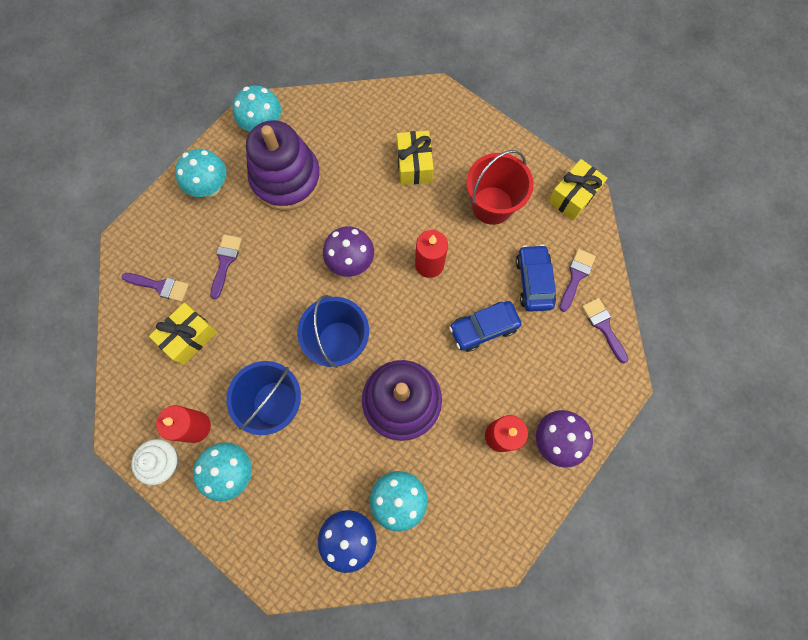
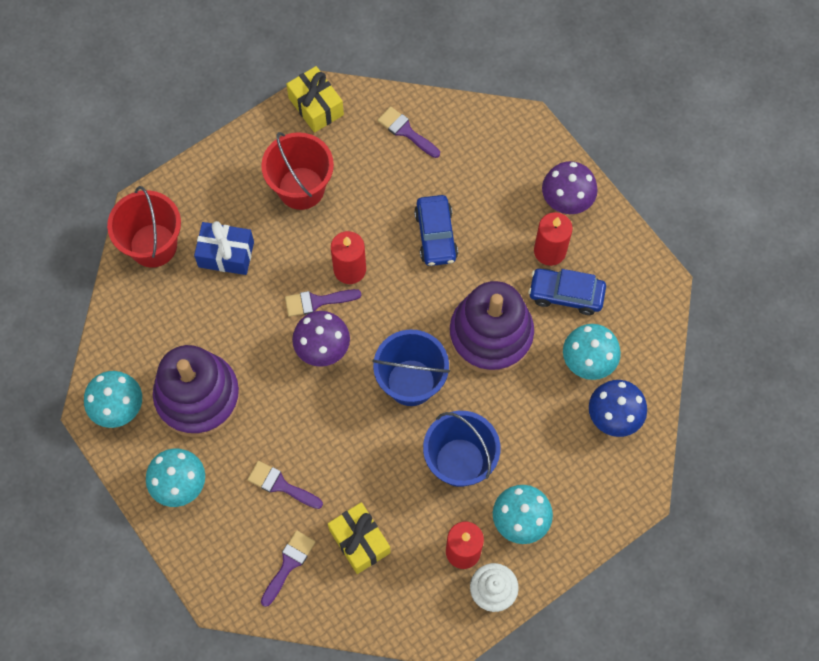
camera: 75 degrees left, 5 degrees down
yellow gift [397,131,434,185] -> blue gift [194,221,254,275]
blue car [516,244,556,312] -> blue car moved to [528,269,606,315]
purple brush [582,298,628,363] -> purple brush moved to [285,289,361,317]
none -> red bucket [107,186,181,267]

